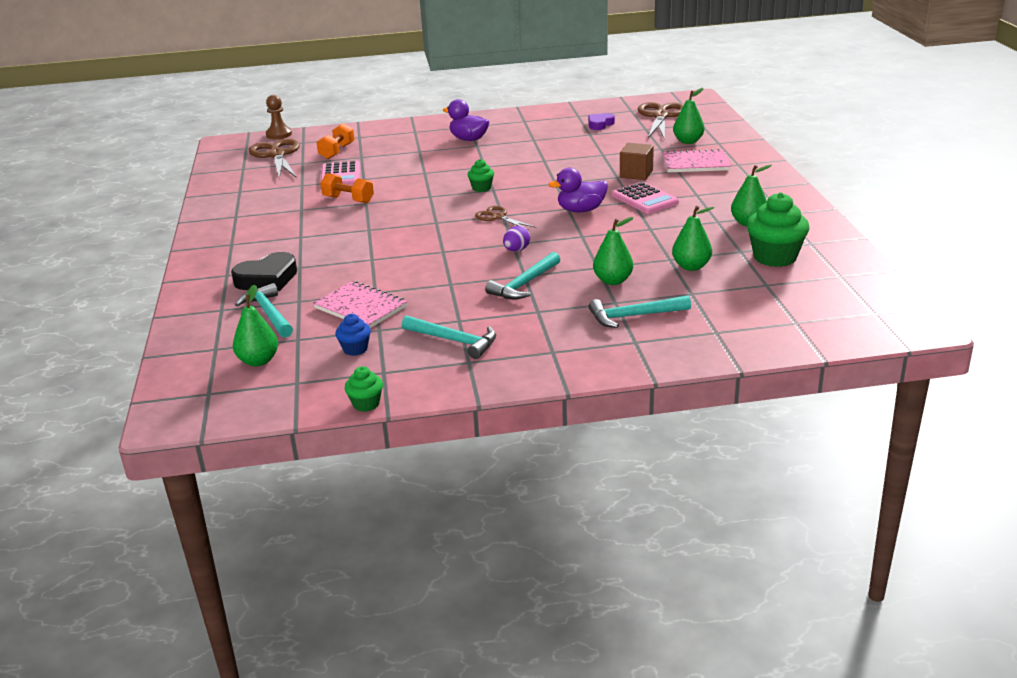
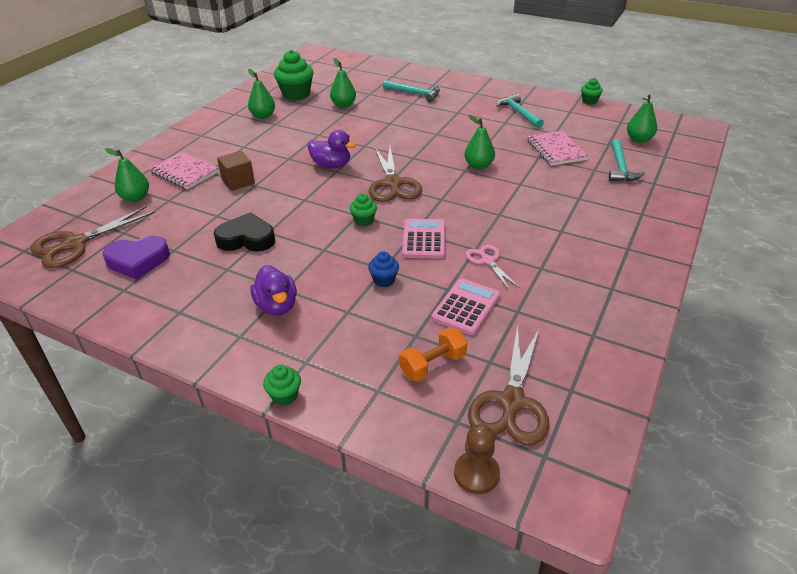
camera: 145 degrees left, 10 degrees up
black heart [231,252,297,291] -> black heart moved to [214,212,275,252]
orange dumbbell [320,173,374,203] -> pink scissors [466,244,519,290]
blue cupcake [335,314,371,356] -> blue cupcake moved to [368,251,399,287]
brown scissors [475,206,536,231] -> brown scissors [369,147,423,202], size x1.76
turquoise hammer [485,252,560,299] -> none
purple egg [503,226,530,252] -> none
purple heart [588,113,615,130] -> purple heart [102,236,170,279], size x1.60
green pear [593,217,634,285] -> green pear moved to [464,115,495,170]
pink calculator [612,182,679,214] -> pink calculator moved to [402,219,445,259]
none -> green cupcake [263,365,301,406]

